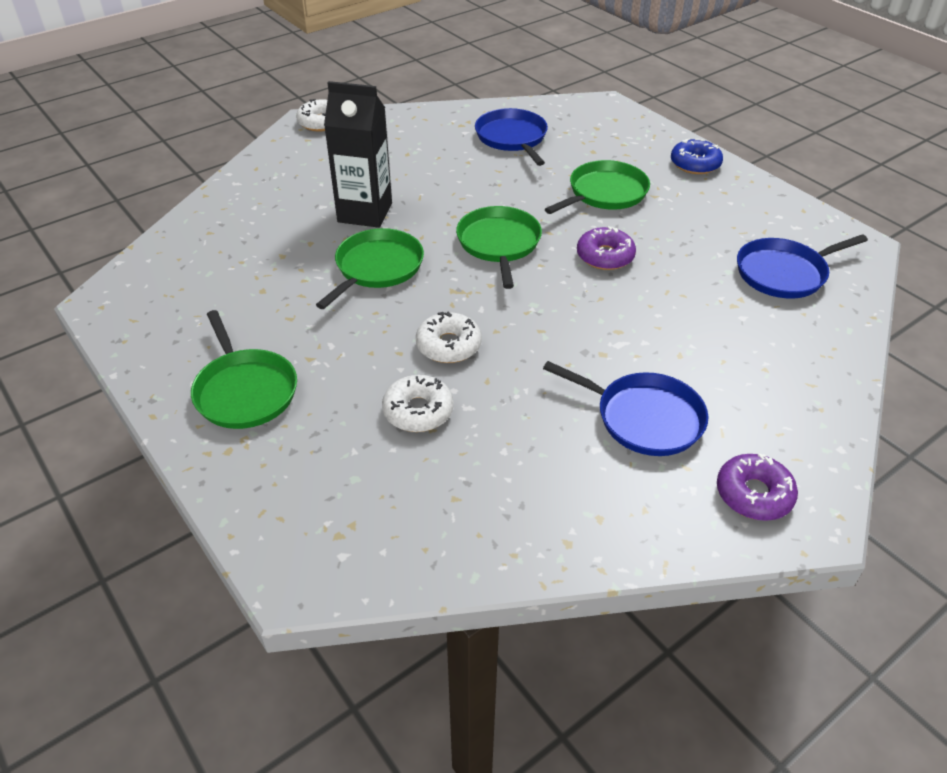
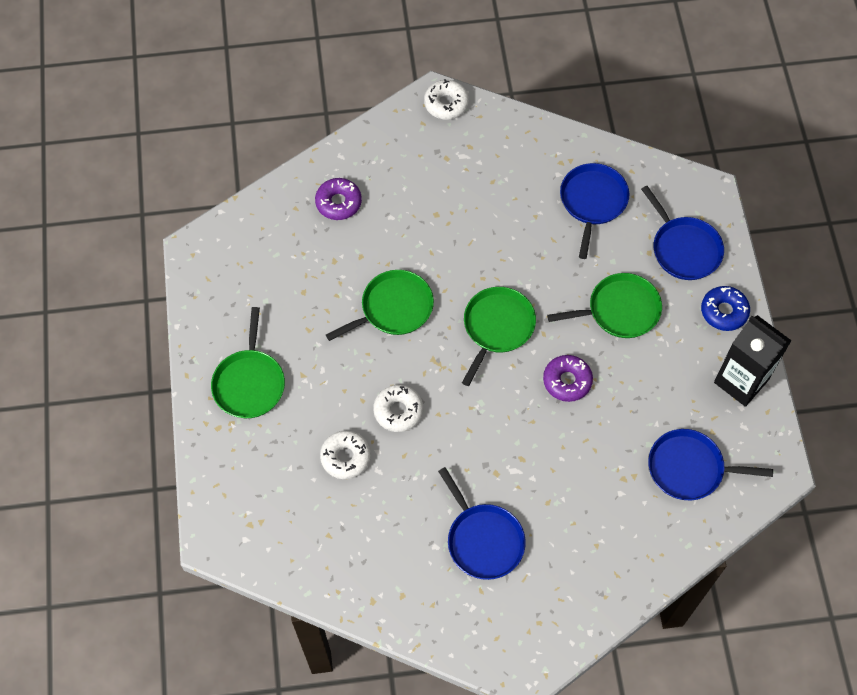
camera: 30 degrees right, 20 degrees up
black carton [324,81,392,228] -> black carton moved to [714,315,792,407]
purple donut [717,454,798,521] -> purple donut moved to [315,178,362,220]
none -> blue pan [641,186,724,280]

